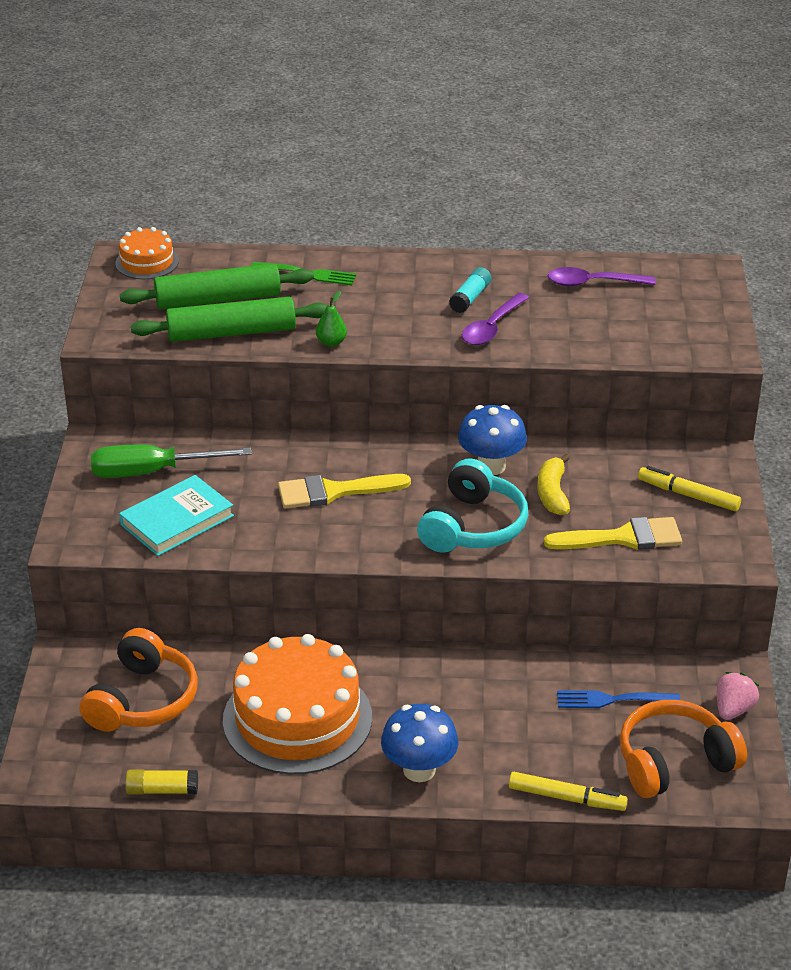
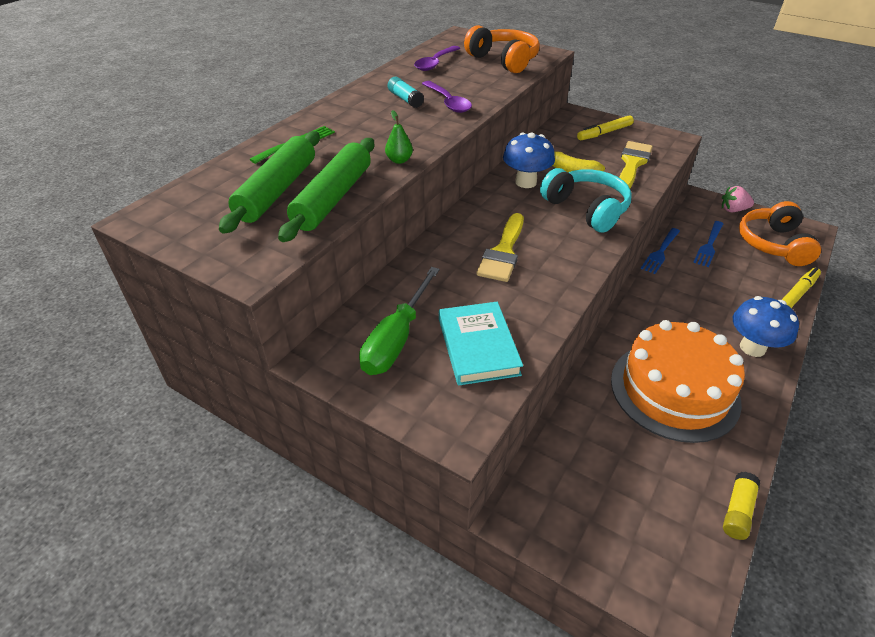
camera: 60 degrees left, 5 degrees up
orange headphones [79,628,198,732] -> orange headphones moved to [464,25,540,73]
orange cake [115,227,179,279] -> none
pink strawberry [717,672,759,720] -> pink strawberry turned 60 degrees counterclockwise [722,186,754,212]
none -> blue fork [641,228,680,274]

